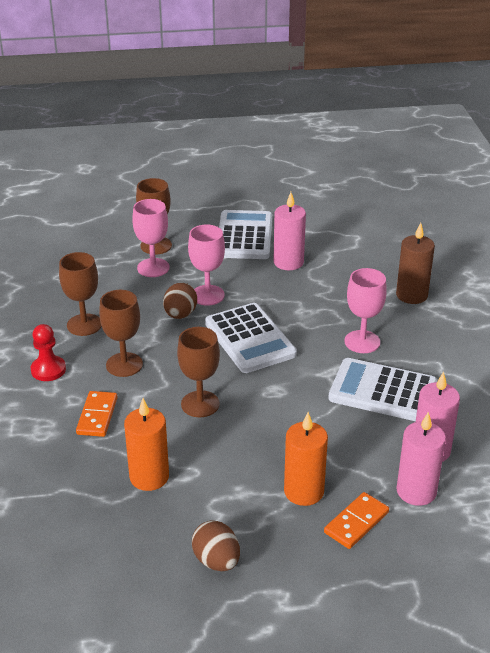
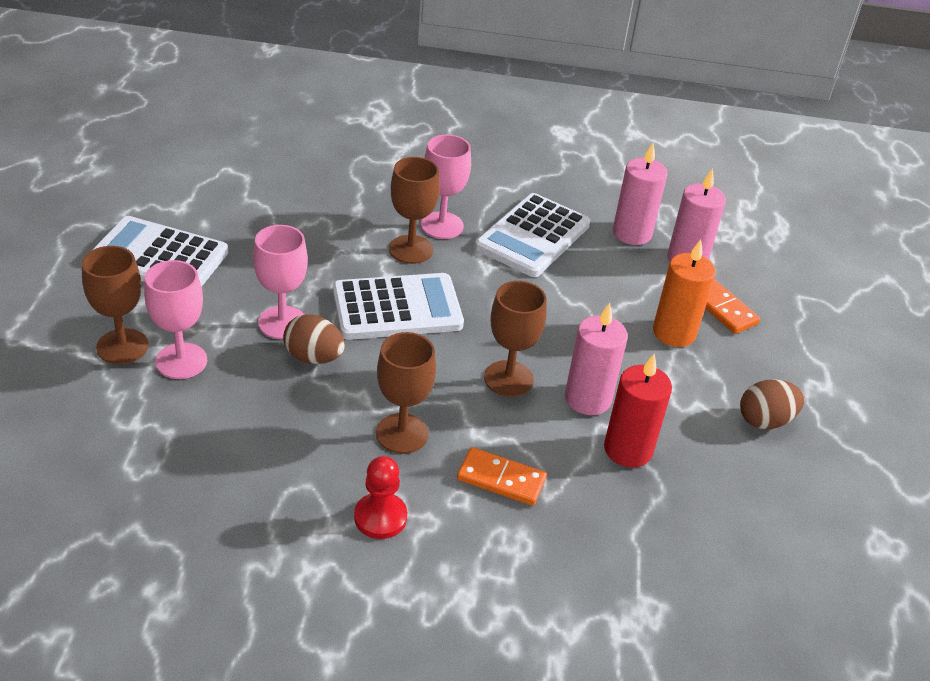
camera: 80 degrees left, 5 degrees up
brown goblet [59,252,102,336] -> brown goblet moved to [389,157,440,264]
orange candle [124,398,169,491] -> red candle [604,354,672,468]
pink candle [273,192,306,270] -> pink candle moved to [565,303,628,415]
brown candle [396,223,435,304] -> none

